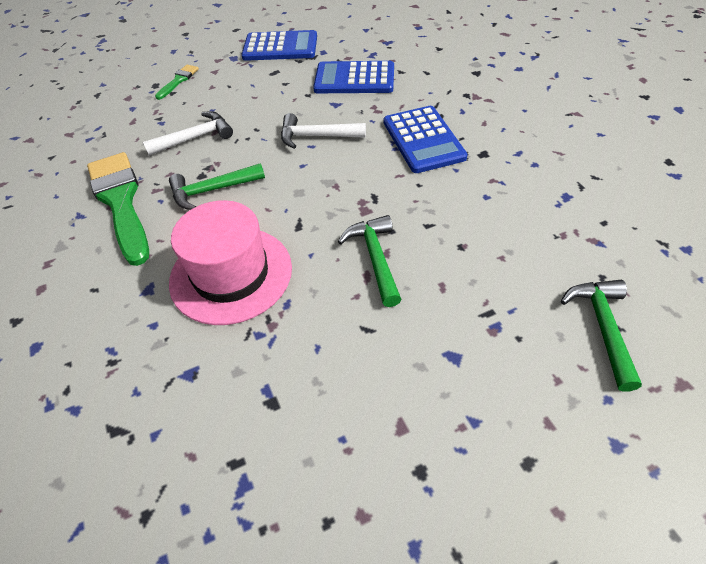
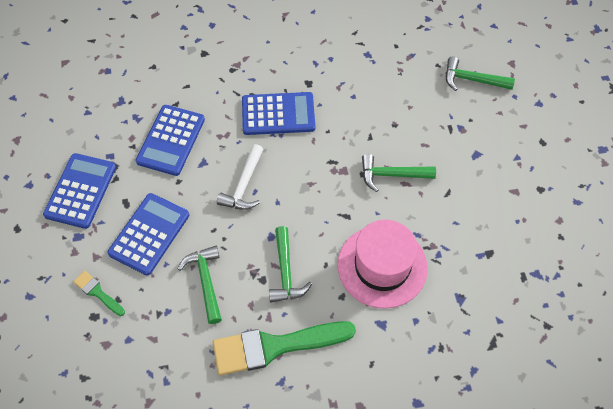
camera: 80 degrees left, 10 degrees up
white hammer [143,111,233,156] -> green hammer [178,246,222,324]
none -> blue calculator [107,193,189,276]

